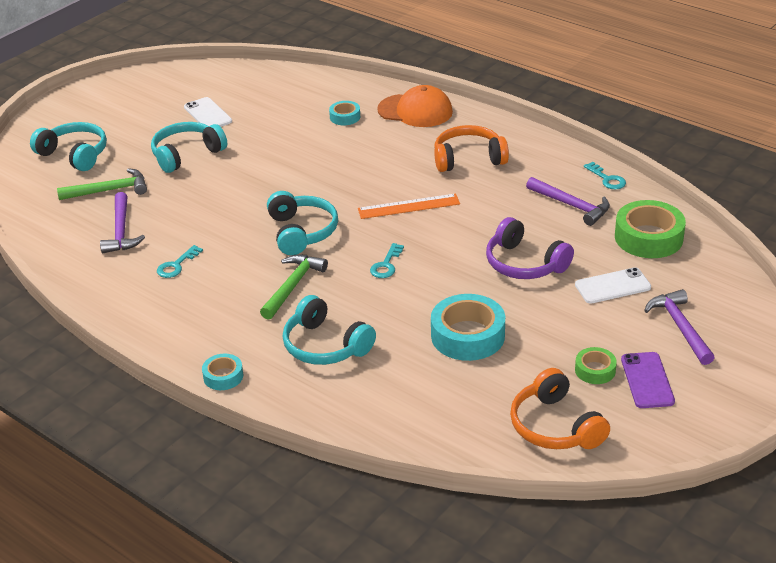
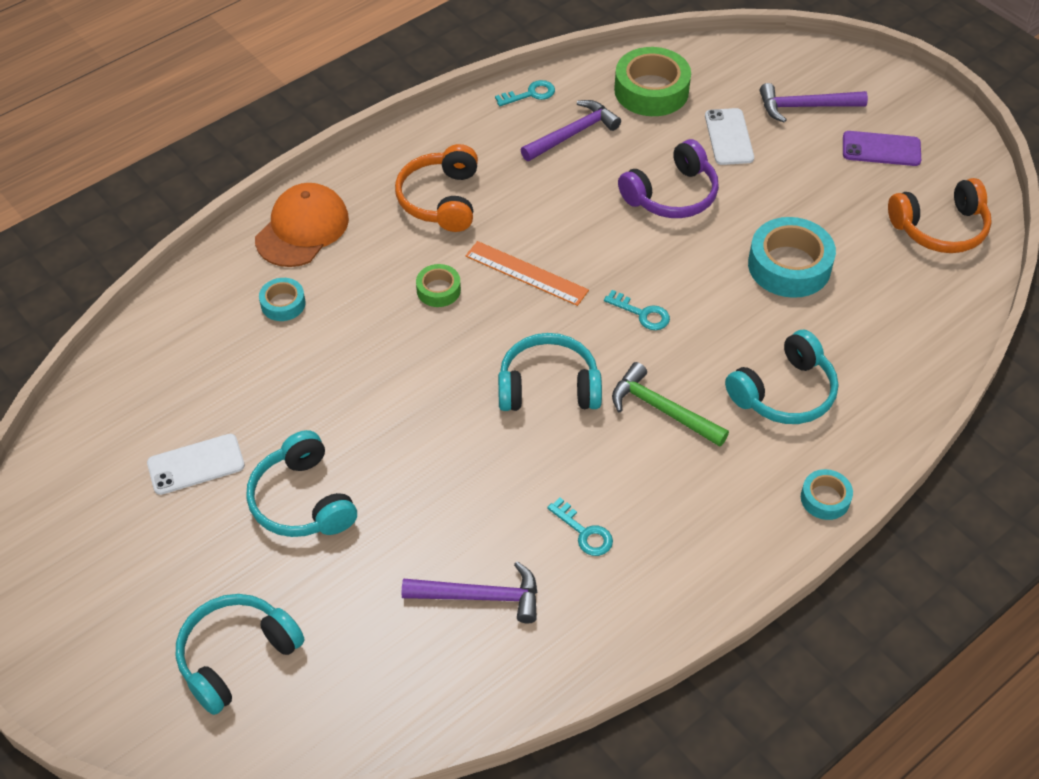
camera: 80 degrees left, 15 degrees up
green hammer [57,168,147,200] -> none
orange ruler [358,194,460,219] -> orange ruler turned 60 degrees counterclockwise [466,241,589,306]
green tape [575,347,617,384] -> green tape moved to [416,264,461,307]

